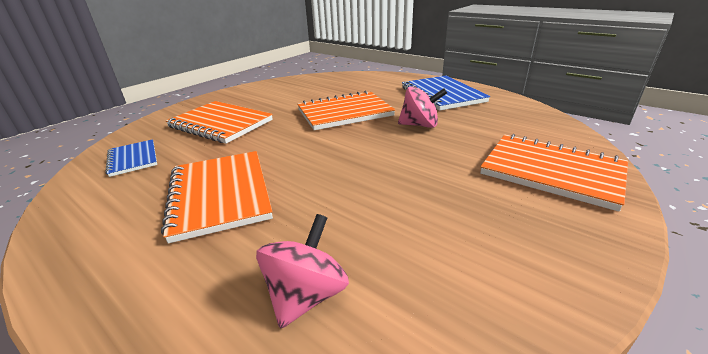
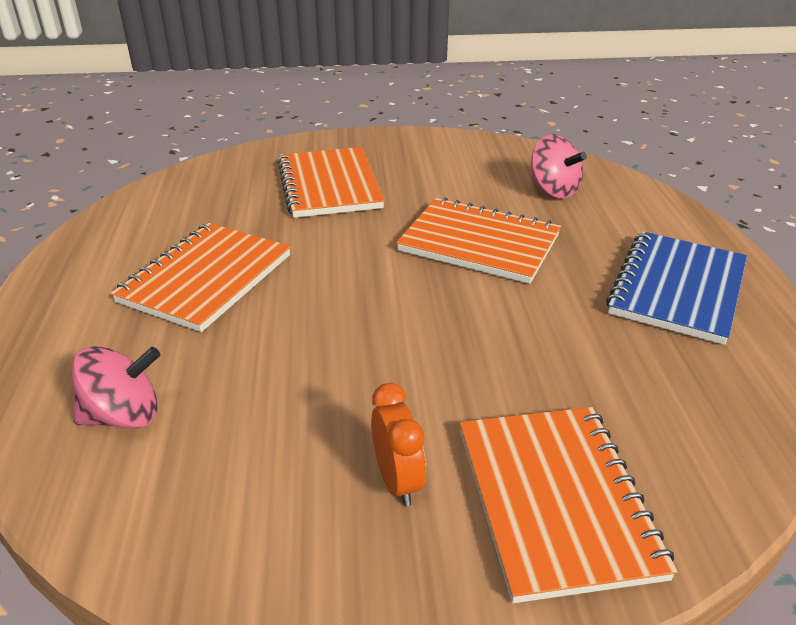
camera: 45 degrees right, 5 degrees up
blue notebook [105,139,157,177] -> none
pink spinning top [398,86,447,128] -> pink spinning top moved to [531,135,587,198]
none -> orange clock [371,383,426,506]

